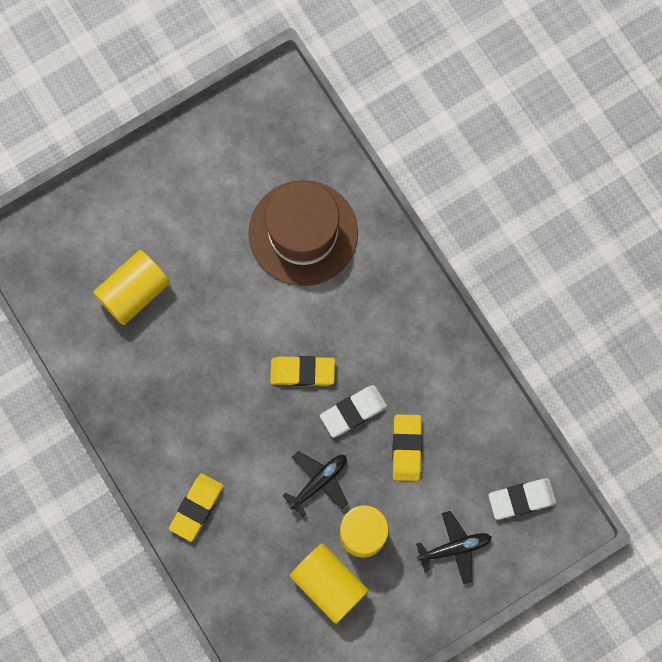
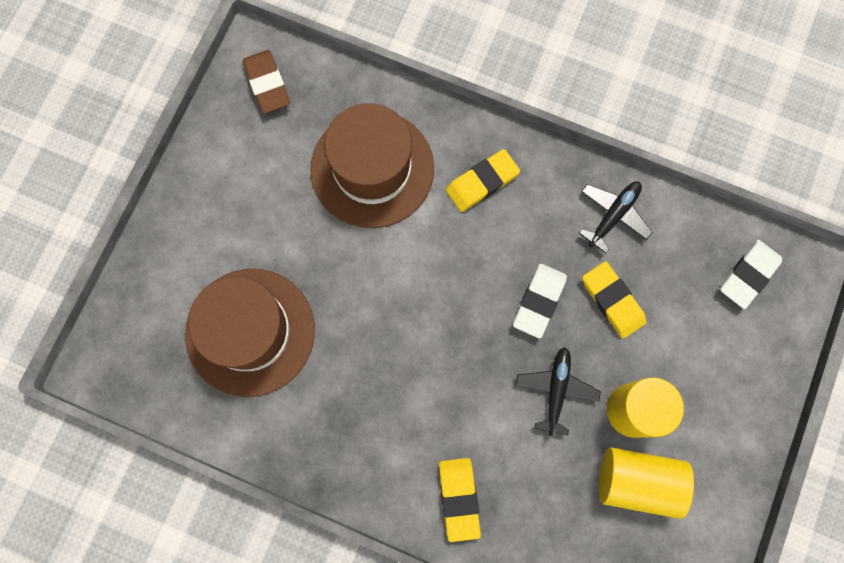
camera: 35 degrees left, 0 degrees up
yellow cylinder [93,250,170,325] -> brown hat [185,269,315,397]
yellow eraser [270,356,335,386] -> yellow eraser moved to [446,149,520,212]
black plane [416,511,492,584] -> black plane moved to [579,181,653,253]
none -> brown eraser [243,50,290,114]

